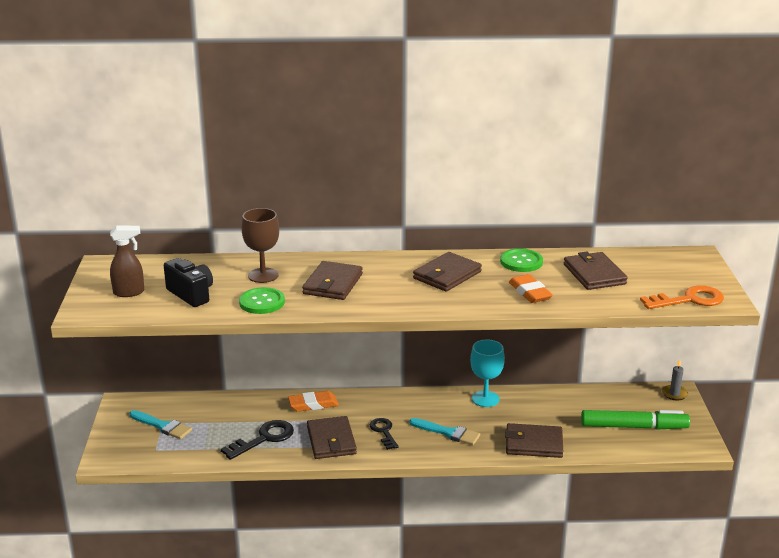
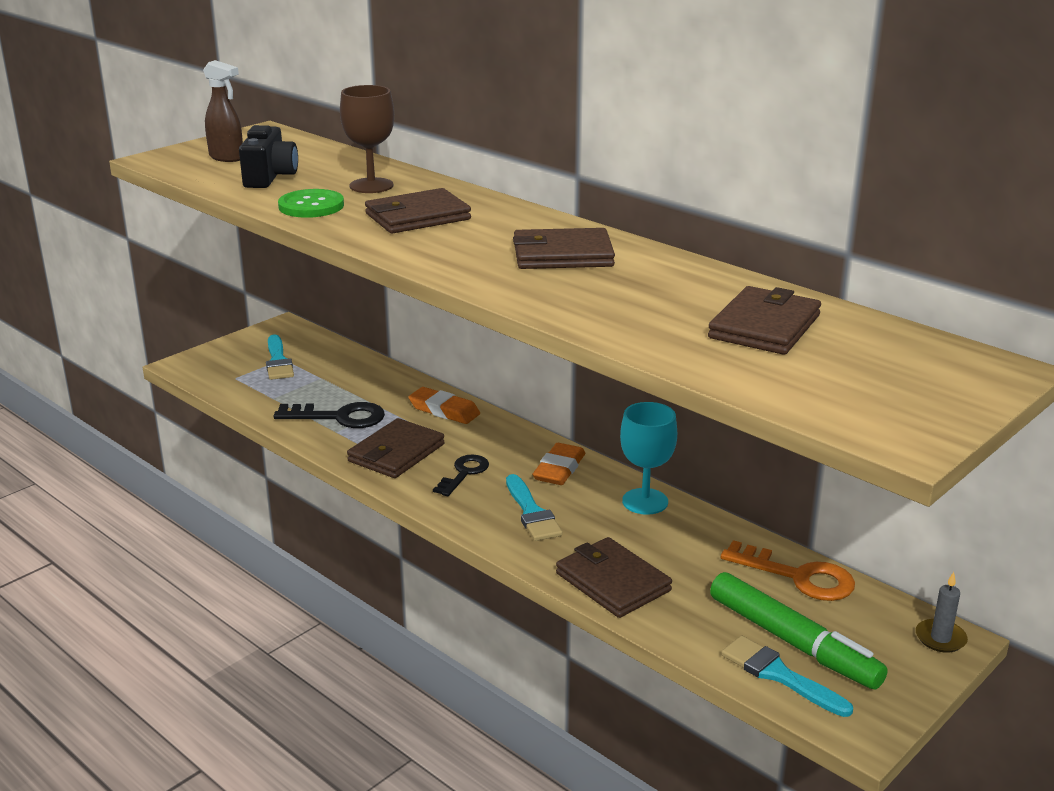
camera: 45 degrees right, 0 degrees up
green button [500,248,543,272] -> none
orange eraser [509,274,553,303] -> orange eraser moved to [533,443,585,485]
orange key [640,286,724,309] -> orange key moved to [721,540,855,601]
none -> turquoise brush [721,636,853,717]

